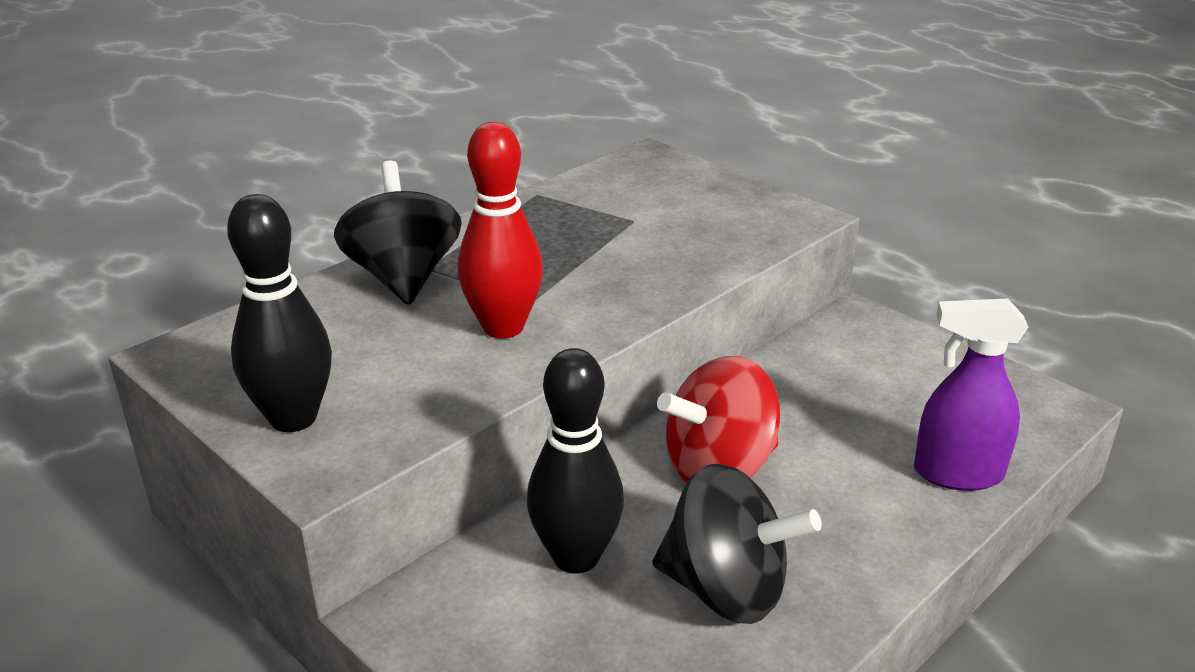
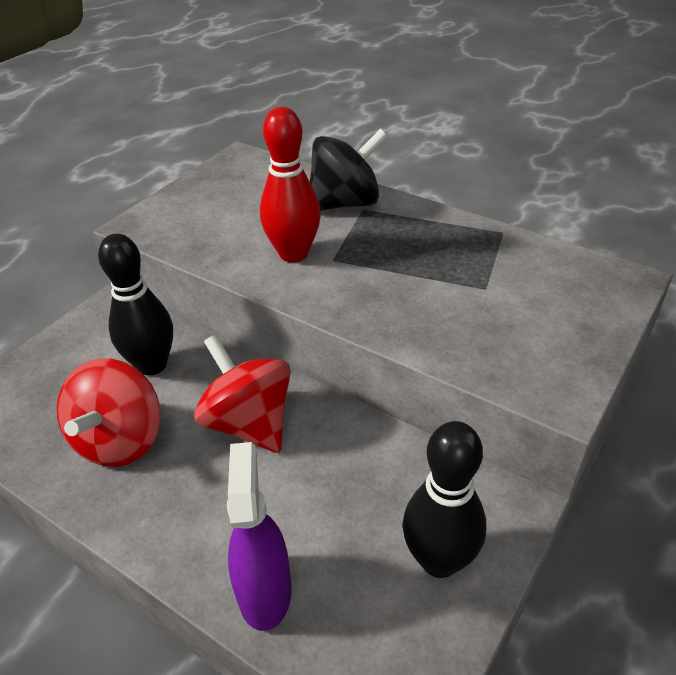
camera: 80 degrees right, 10 degrees up
black bowling pin [227,194,332,432] -> black bowling pin moved to [403,421,486,578]
black spinning top [653,464,822,624] -> red spinning top [57,358,161,467]

